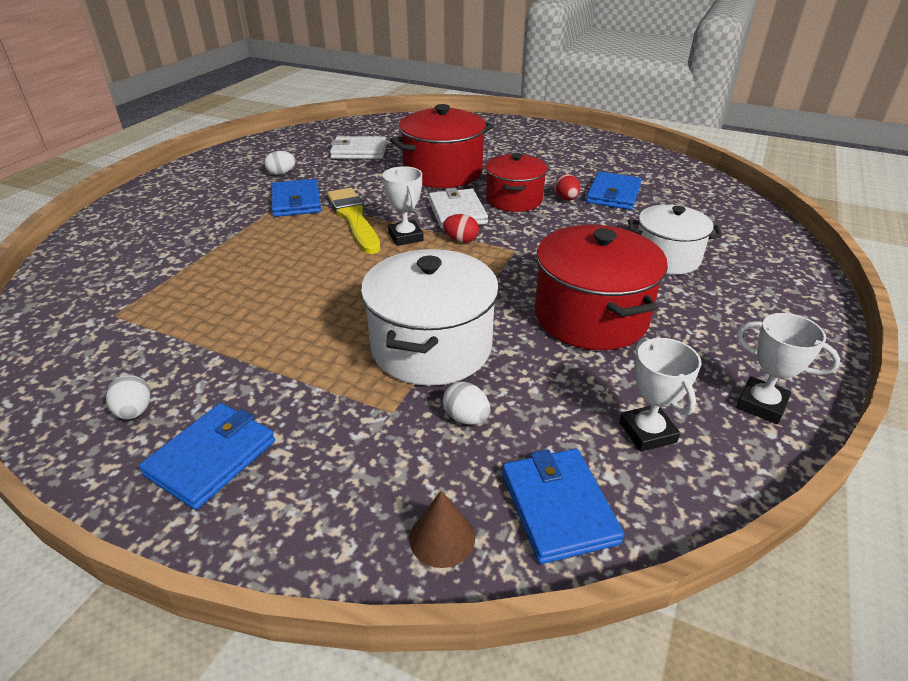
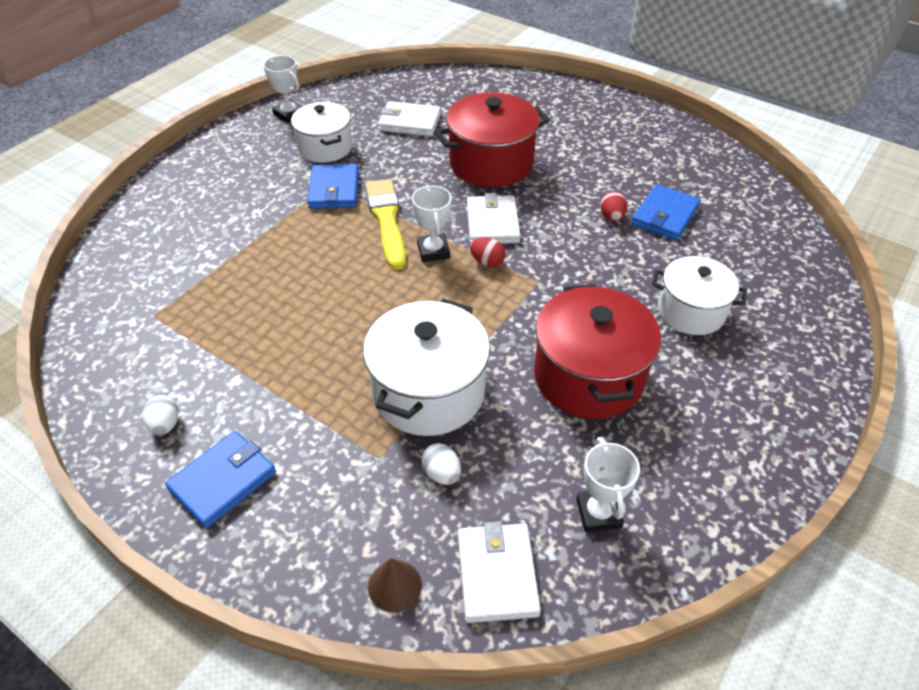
camera: 10 degrees right, 10 degrees up
white egg [264,151,296,175] -> white pot [291,102,352,163]
red pot [485,153,548,212] -> none
blue wallet [502,449,625,564] -> white wallet [458,521,541,623]
white trophy [736,313,840,424] -> white trophy moved to [263,55,303,123]

